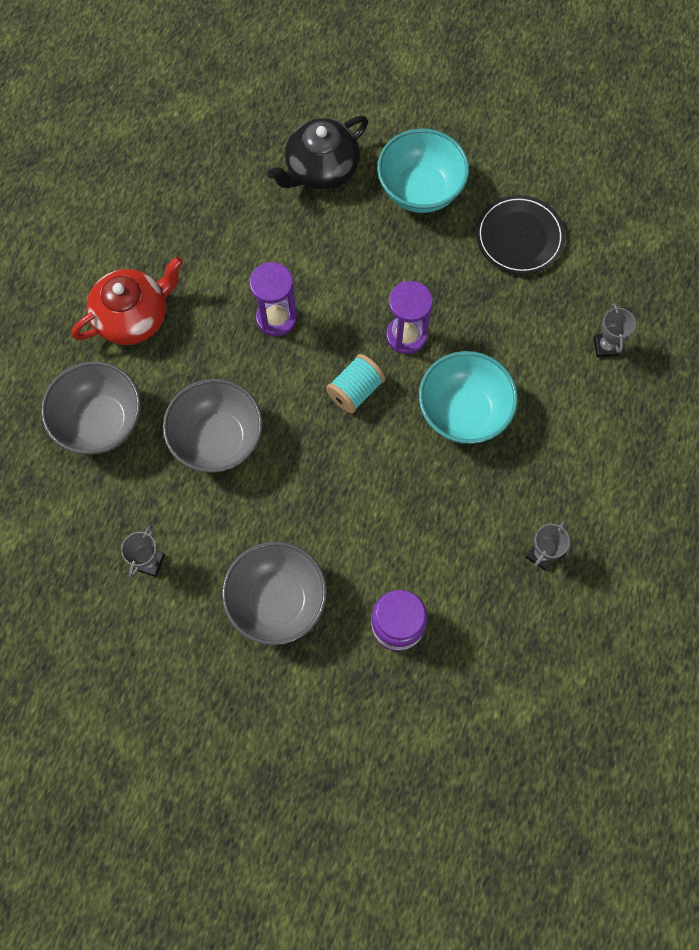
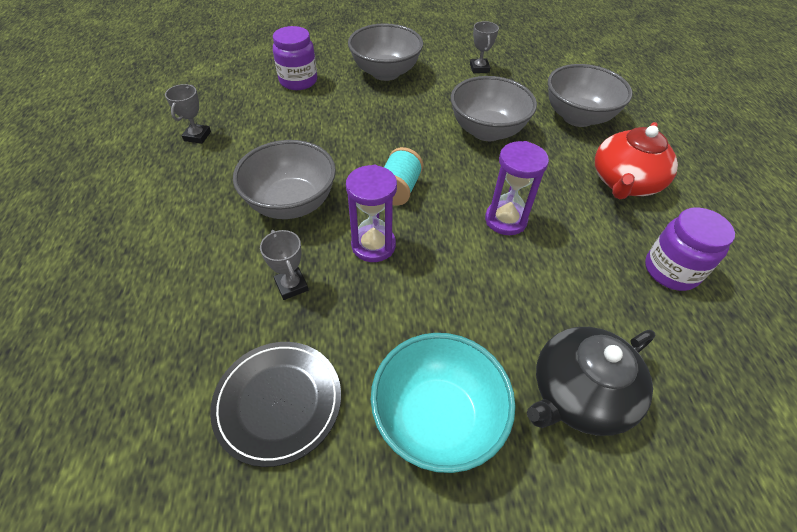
camera: 155 degrees right, 20 degrees down
black teapot [267,116,368,190] -> black teapot turned 150 degrees counterclockwise [527,327,655,436]
turquoise bowl [419,351,518,444] -> grey bowl [233,140,336,219]
grey trophy [594,303,636,357] -> grey trophy moved to [260,230,308,300]
none -> purple jar [645,207,735,291]

